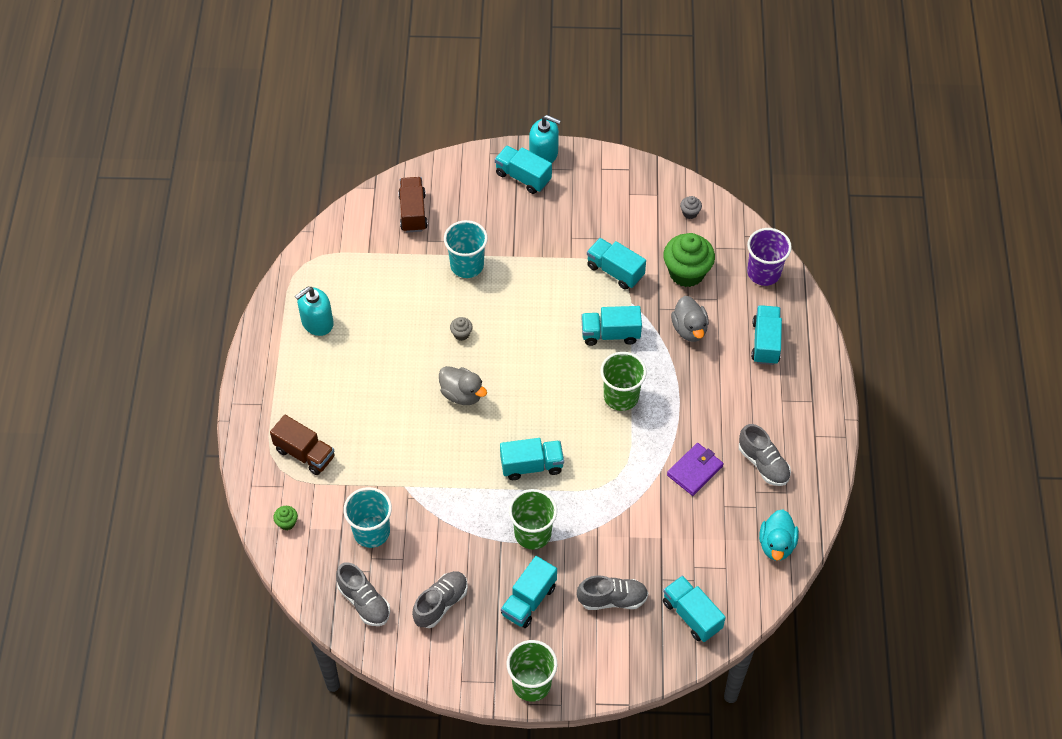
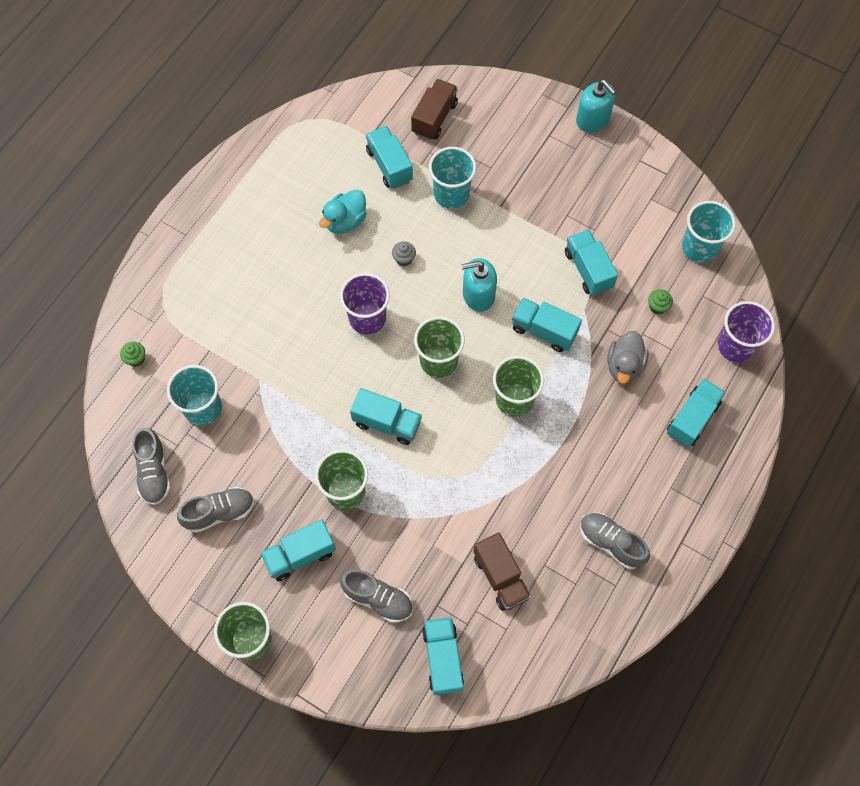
camera: 30 degrees right, 10 degrees up
brown truck [270,415,335,475] -> brown truck moved to [473,532,531,611]
turquoise soap dispenser [295,287,334,336] -> turquoise soap dispenser moved to [461,258,497,312]
grey duck [439,366,487,405] -> purple cup [340,273,390,334]
turquoise truck [495,146,552,194] -> turquoise truck moved to [366,126,413,189]
green cupcake [663,233,715,287] -> green cupcake [648,289,673,315], size x0.43
purple wallet [667,443,723,496] -> none
grey cupcake [680,196,702,219] -> turquoise cup [682,201,736,263]
grey shoe [739,424,791,486] -> grey shoe turned 135 degrees clockwise [580,512,650,569]
turquoise duck [759,509,799,561] -> turquoise duck moved to [319,190,367,234]
none -> green cup [414,317,465,378]

